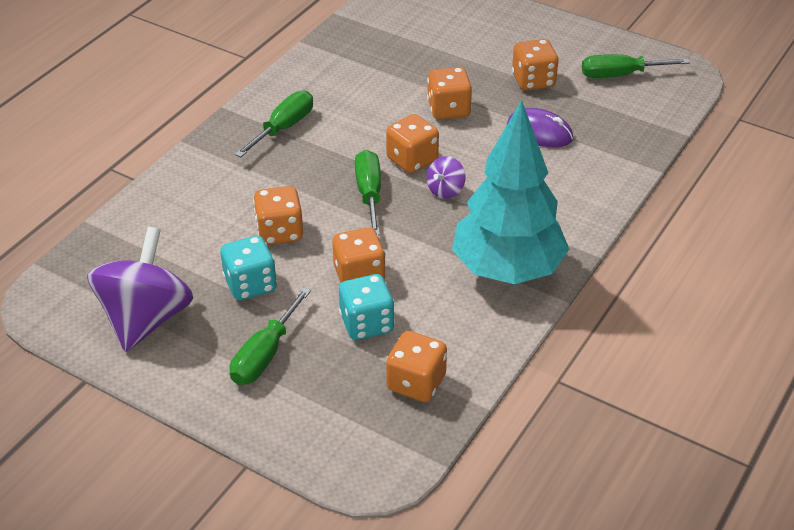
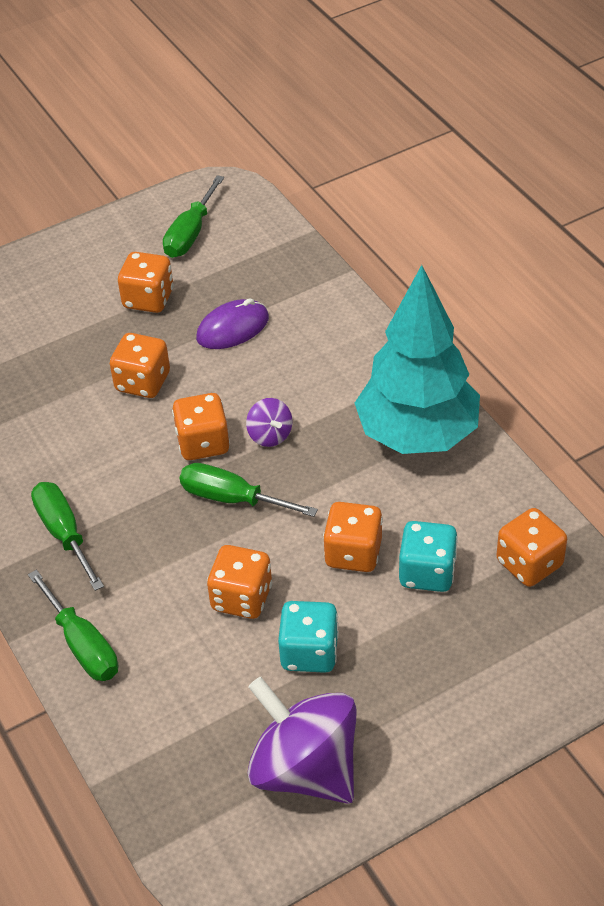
camera: 60 degrees left, 5 degrees up
green screwdriver [230,287,311,385] -> green screwdriver moved to [28,570,118,681]

